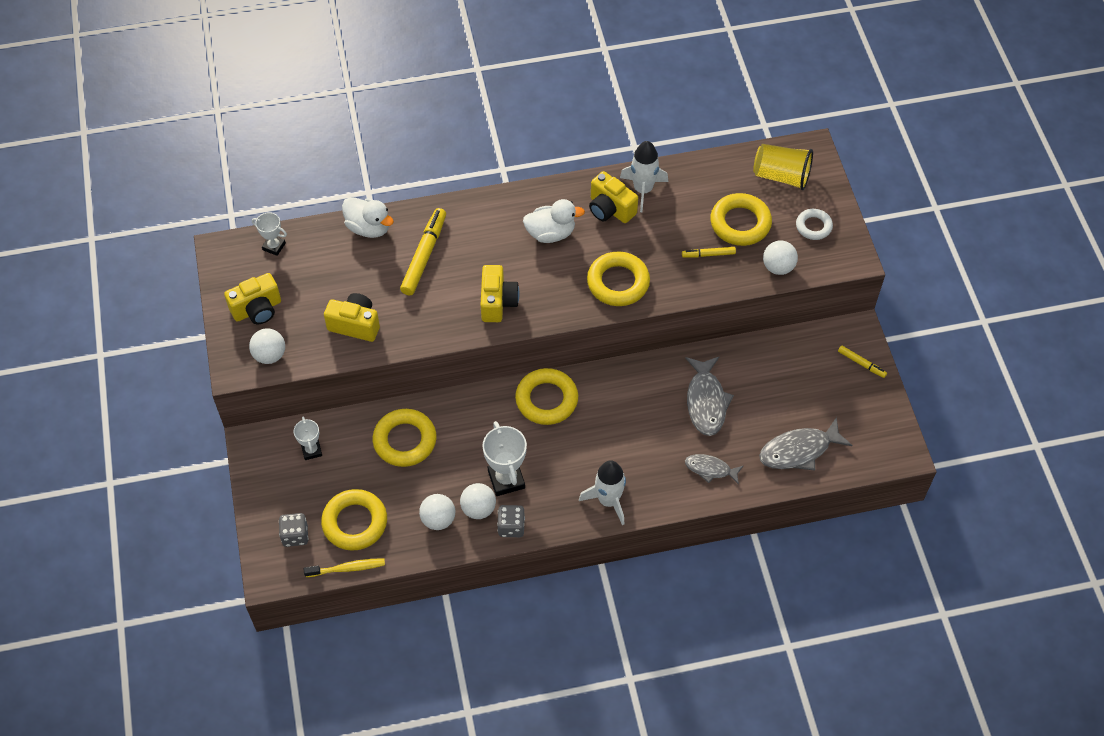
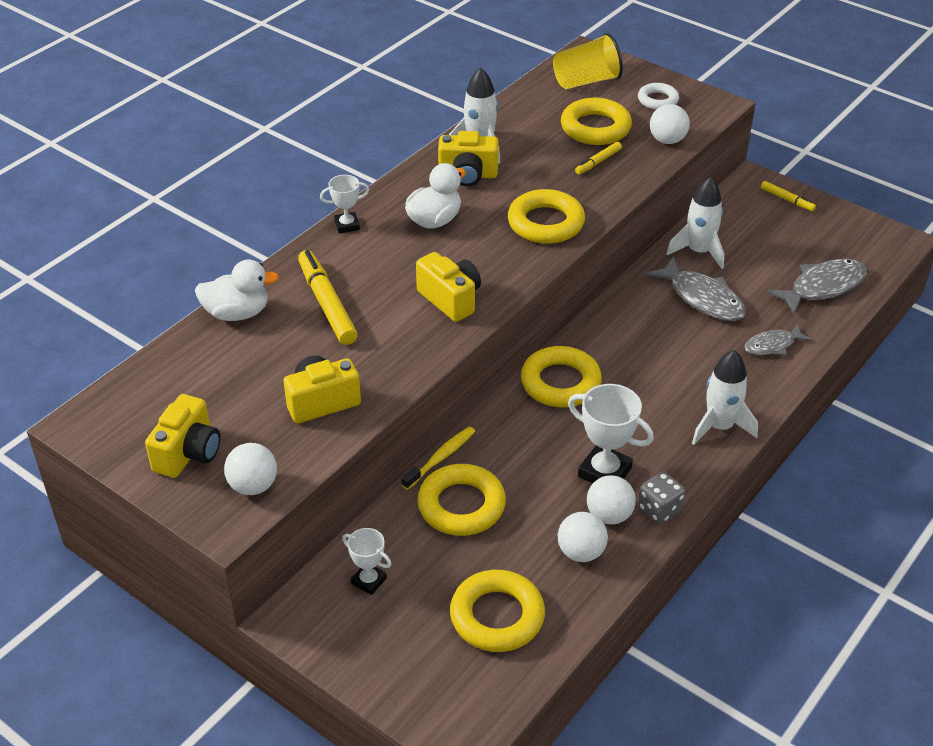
camera: 40 degrees left, 15 degrees down
white trophy [252,212,287,256] -> white trophy moved to [320,175,369,233]
grey dice [279,513,308,547] -> none
yellow toothbrush [304,558,385,577] -> yellow toothbrush moved to [401,427,475,490]
grey fish [759,417,852,470] -> grey fish turned 150 degrees counterclockwise [767,259,867,315]
yellow marker [838,345,887,378] -> yellow marker turned 45 degrees clockwise [761,181,816,211]
none -> white rocket [666,177,724,269]

